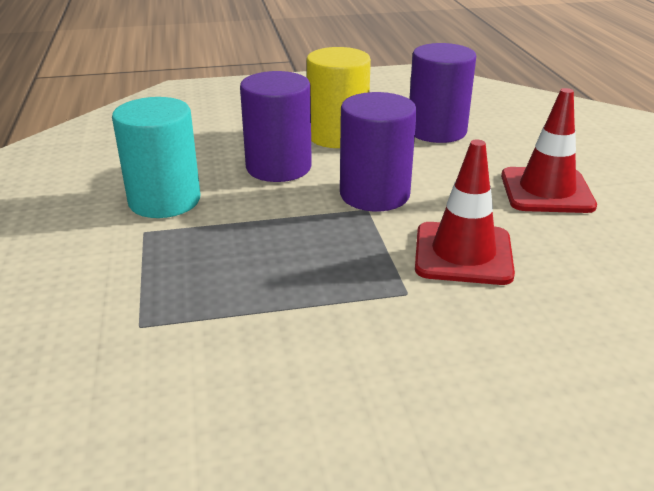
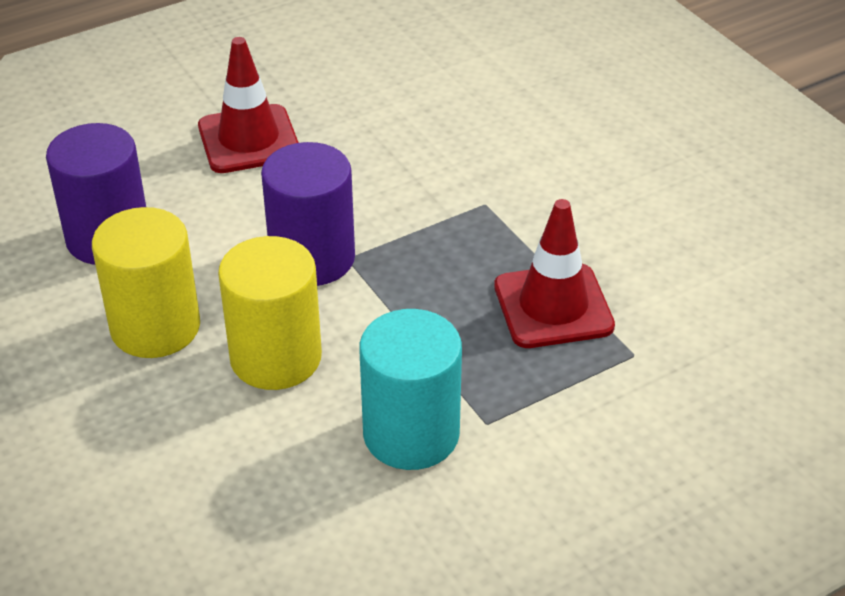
camera: 110 degrees left, 10 degrees up
purple cylinder [240,71,312,182] -> yellow cylinder [218,236,322,390]
red traffic cone [415,140,515,285] -> red traffic cone moved to [494,199,615,348]

